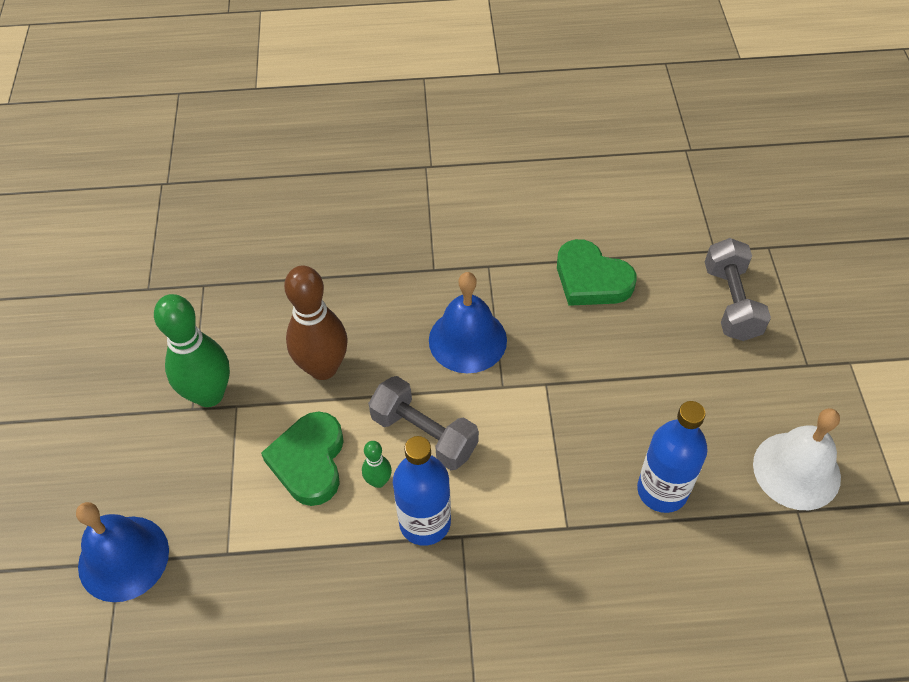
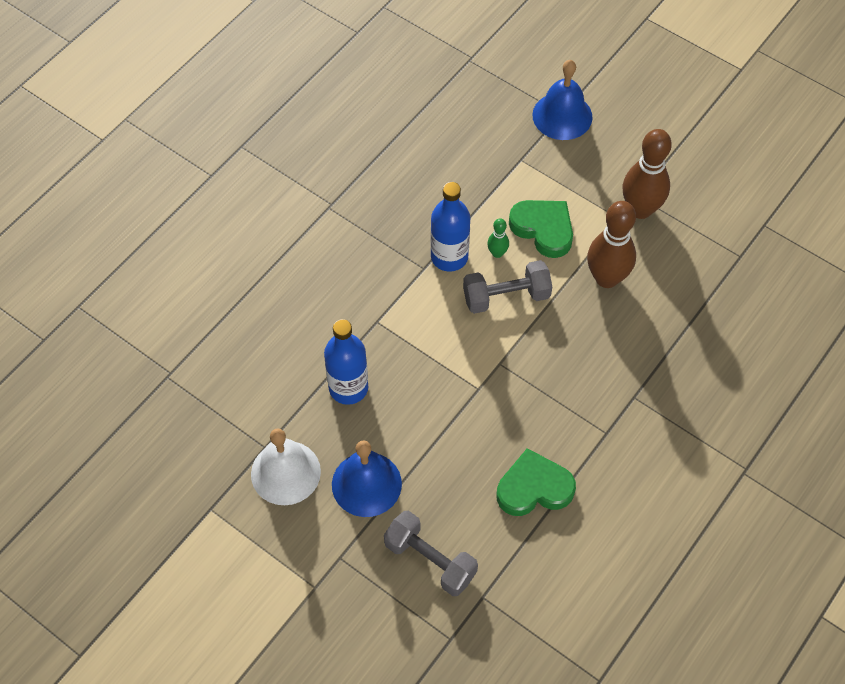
camera: 130 degrees right, 5 degrees up
green bowling pin [154,294,230,407] -> brown bowling pin [623,129,672,219]
blue bell [429,272,507,373] -> blue bell moved to [332,440,402,517]

